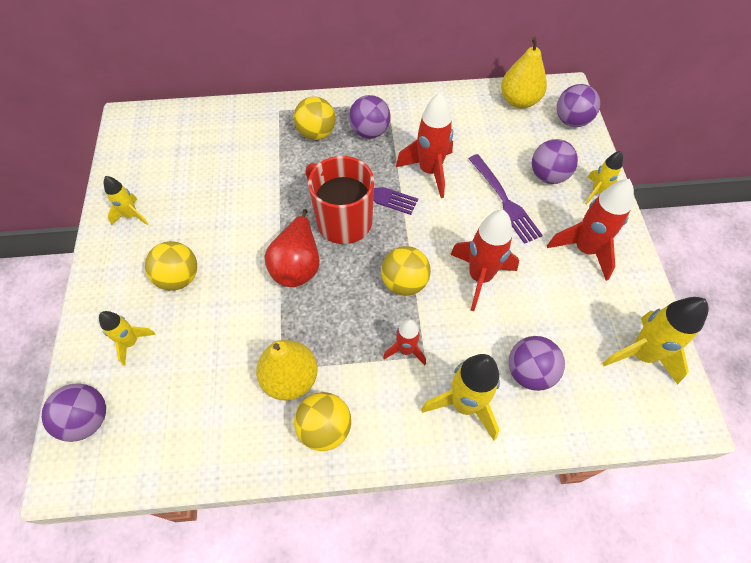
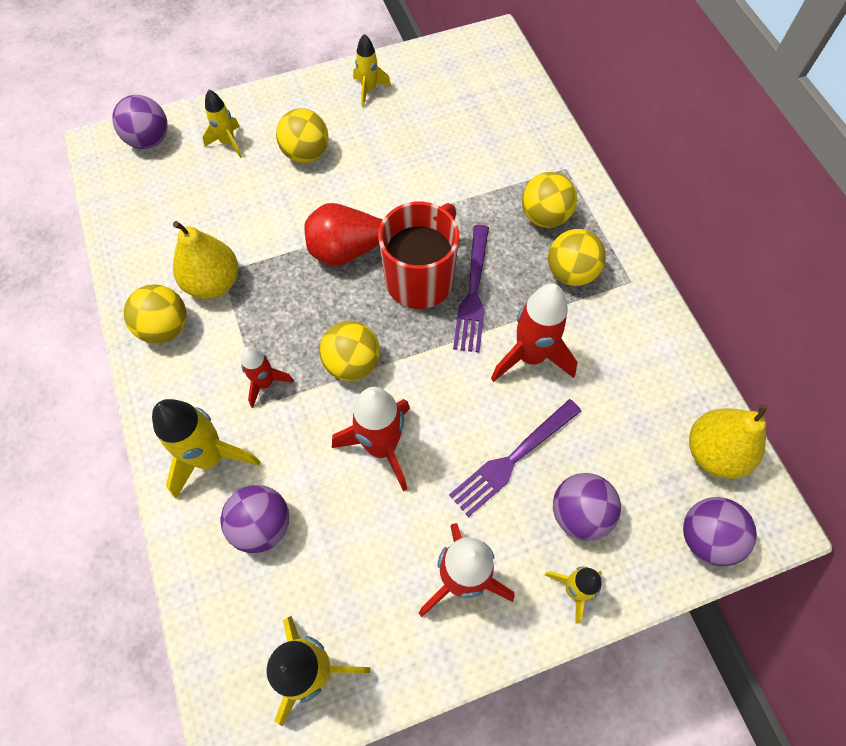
camera: 75 degrees right, 5 degrees up
purple ball [349,95,390,139] -> yellow ball [548,229,606,286]

